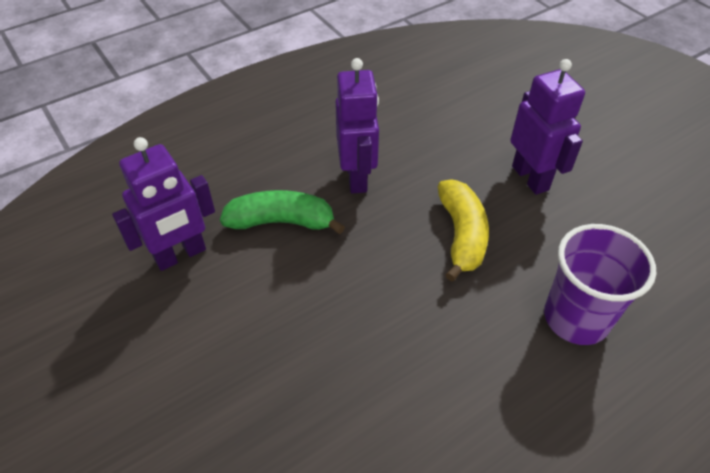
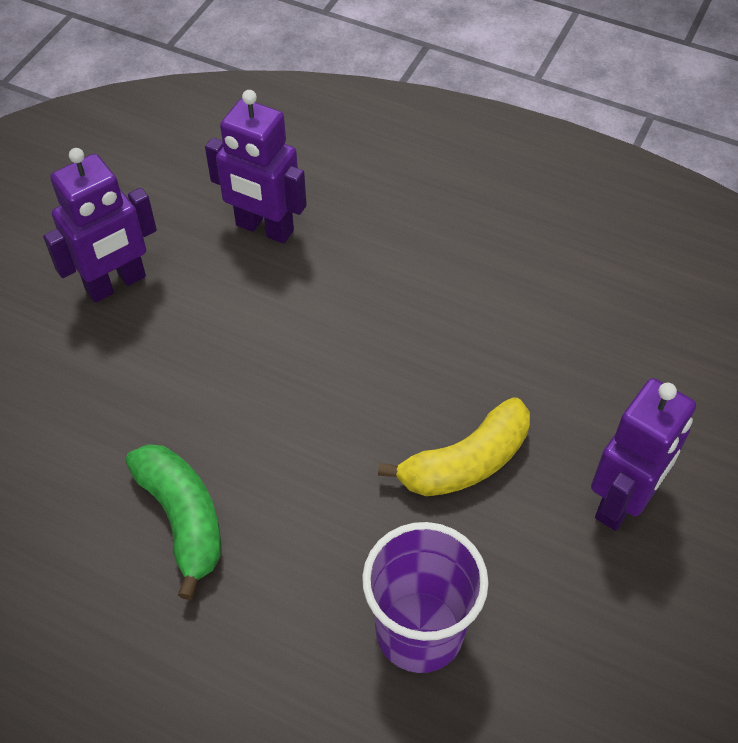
camera: 60 degrees right, 5 degrees up
green banana [220,190,345,234] -> green banana moved to [126,444,221,600]
purple robot [335,58,379,193] -> purple robot moved to [43,148,157,303]

